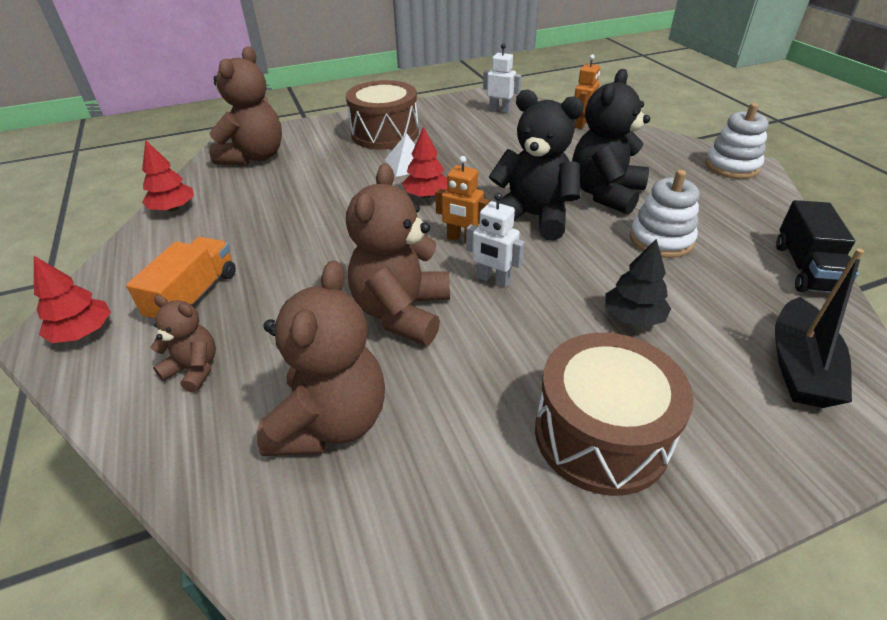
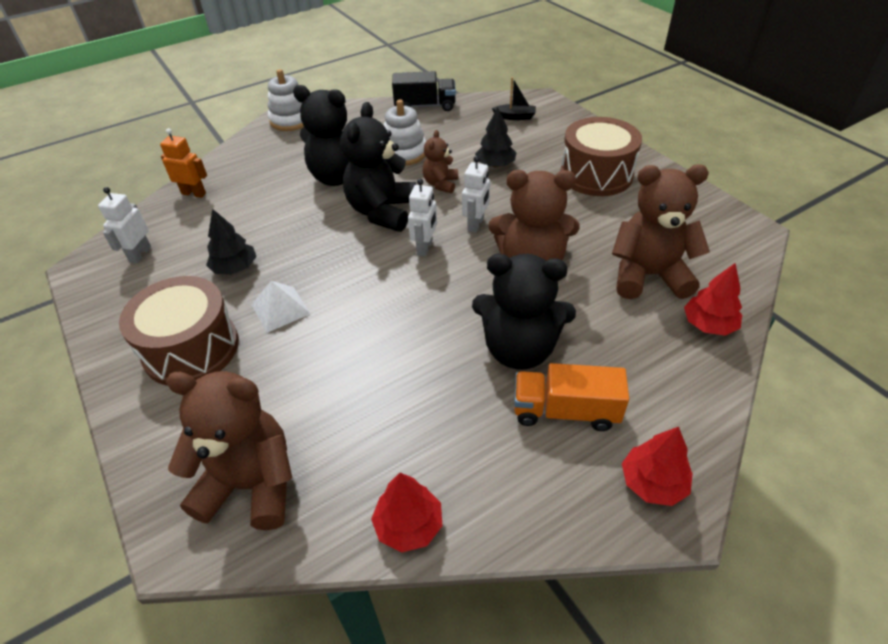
camera: 100 degrees left, 5 degrees up
brown teddy bear [151,295,216,393] -> brown teddy bear moved to [423,130,458,193]
red tree [402,127,447,198] -> red tree moved to [684,263,742,336]
orange robot [435,156,489,243] -> white robot [408,179,437,256]
black boat [775,248,864,408] -> black boat [492,77,536,120], size x0.58
none -> black tree [206,209,257,275]
none -> black teddy bear [472,254,576,369]

